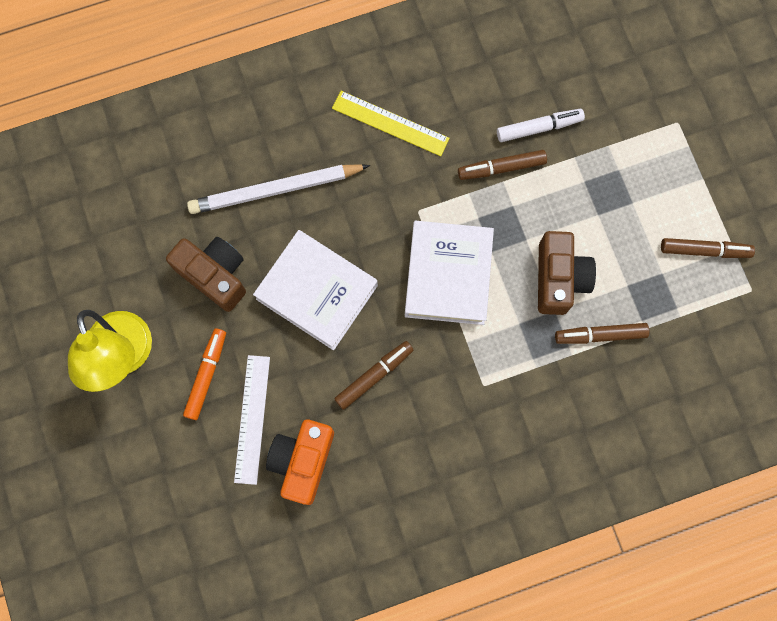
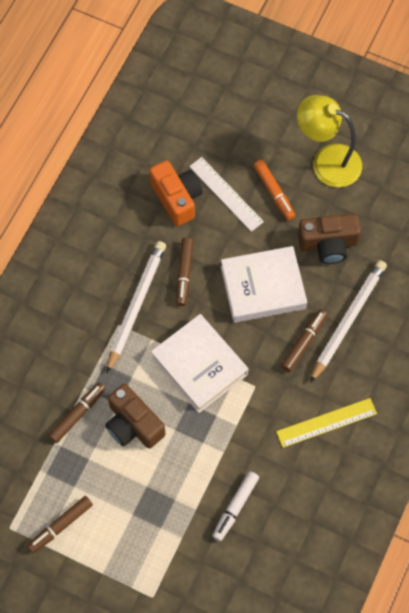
camera: 135 degrees right, 10 degrees down
brown marker [458,150,547,180] -> brown marker moved to [281,309,328,372]
none -> white pencil [106,241,166,374]

